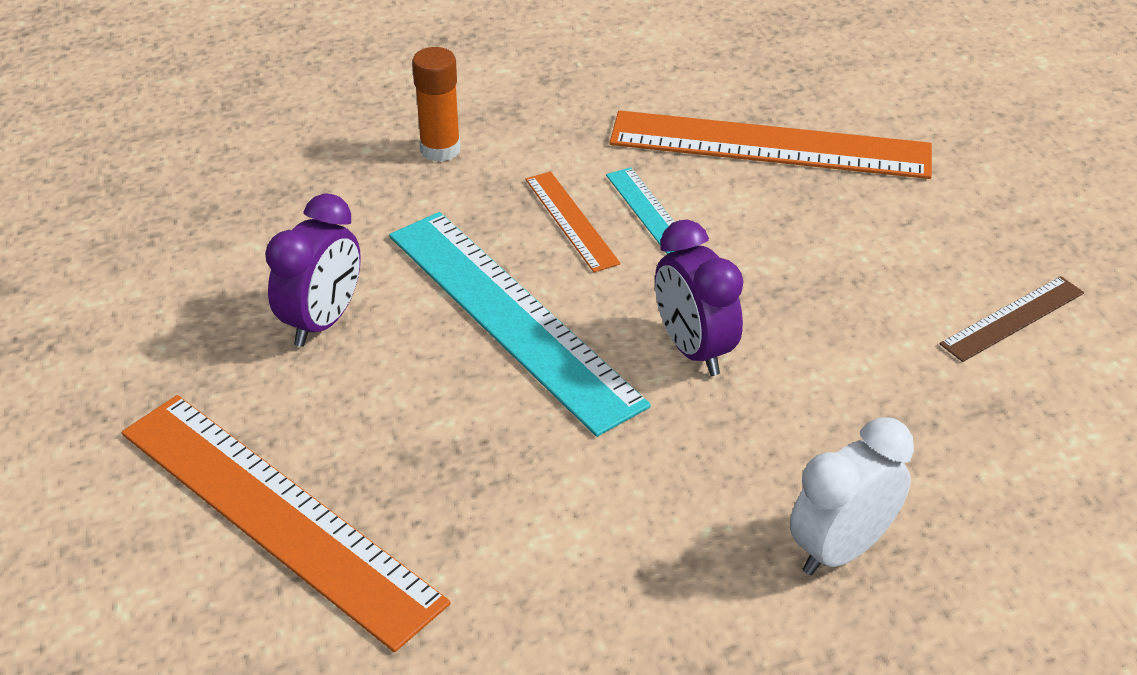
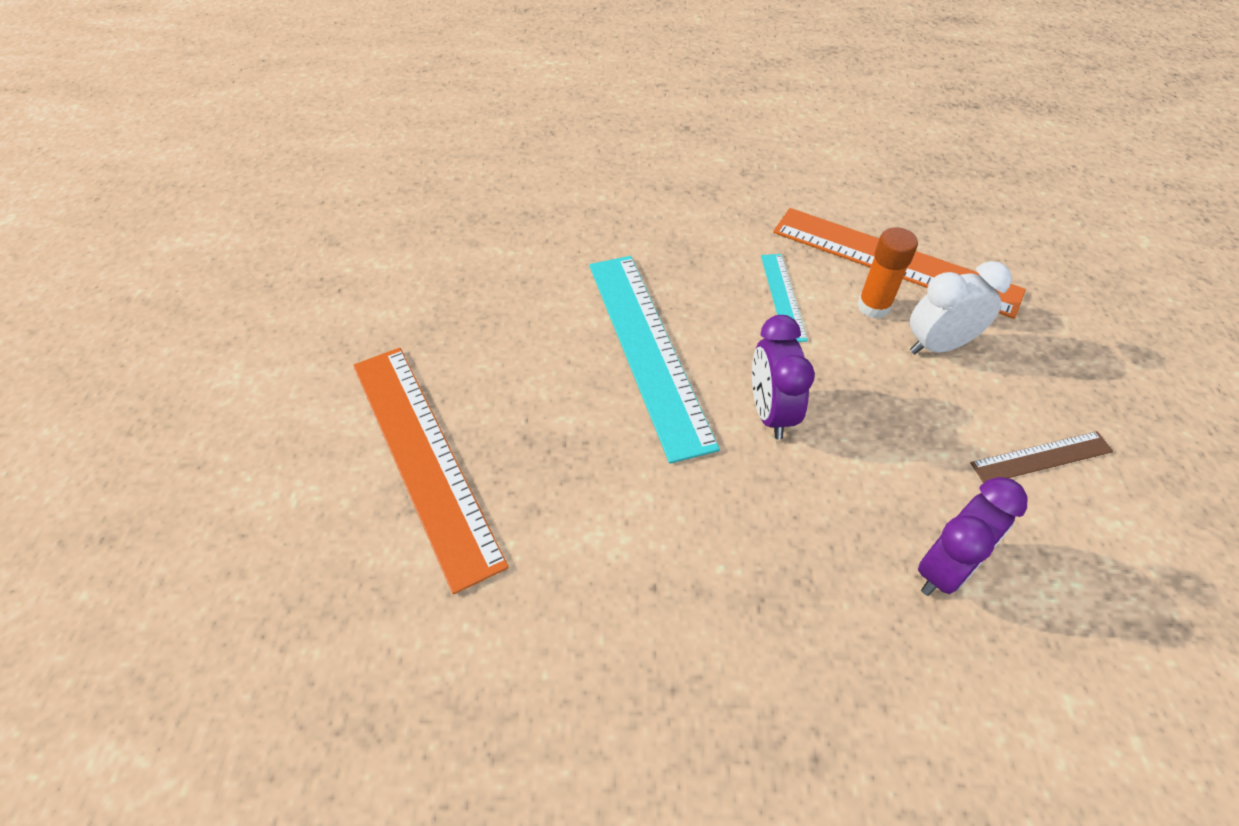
camera: 20 degrees right, 10 degrees up
purple clock [265,193,361,347] -> purple clock moved to [918,477,1027,596]
orange glue stick [412,47,461,162] -> orange glue stick moved to [857,227,918,319]
orange ruler [525,171,620,272] -> none
white clock [790,417,914,575] -> white clock moved to [910,261,1012,354]

